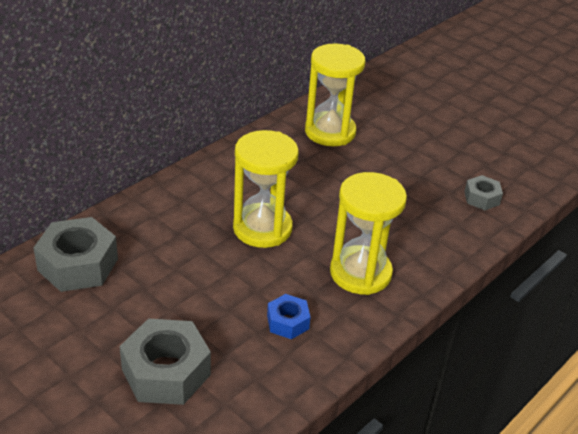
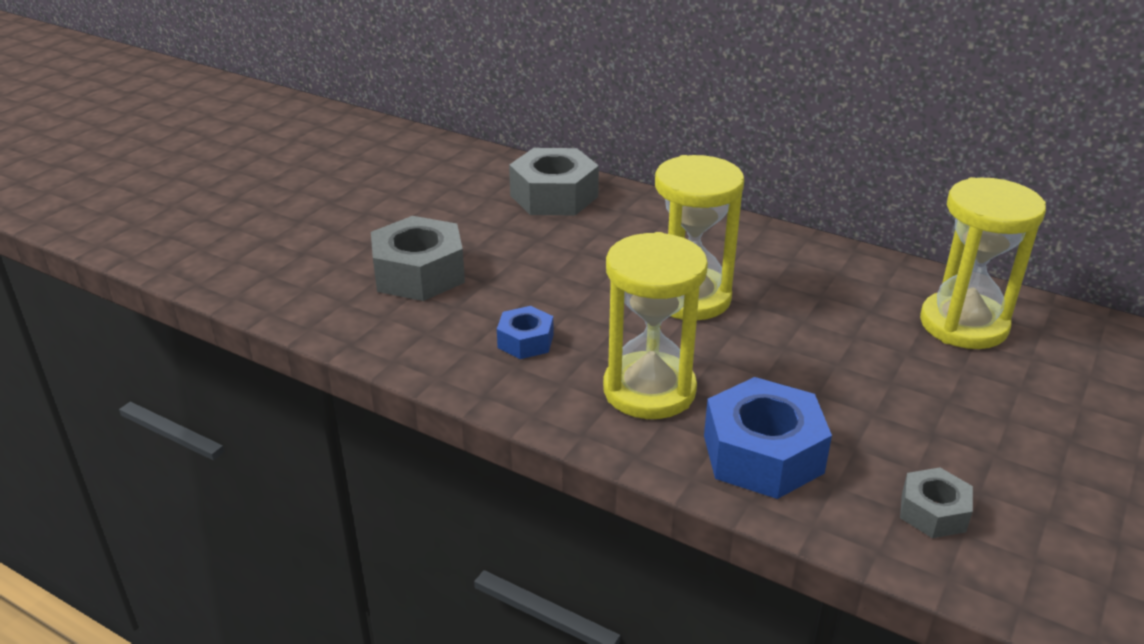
camera: 80 degrees right, 5 degrees down
none -> blue nut [704,377,832,499]

